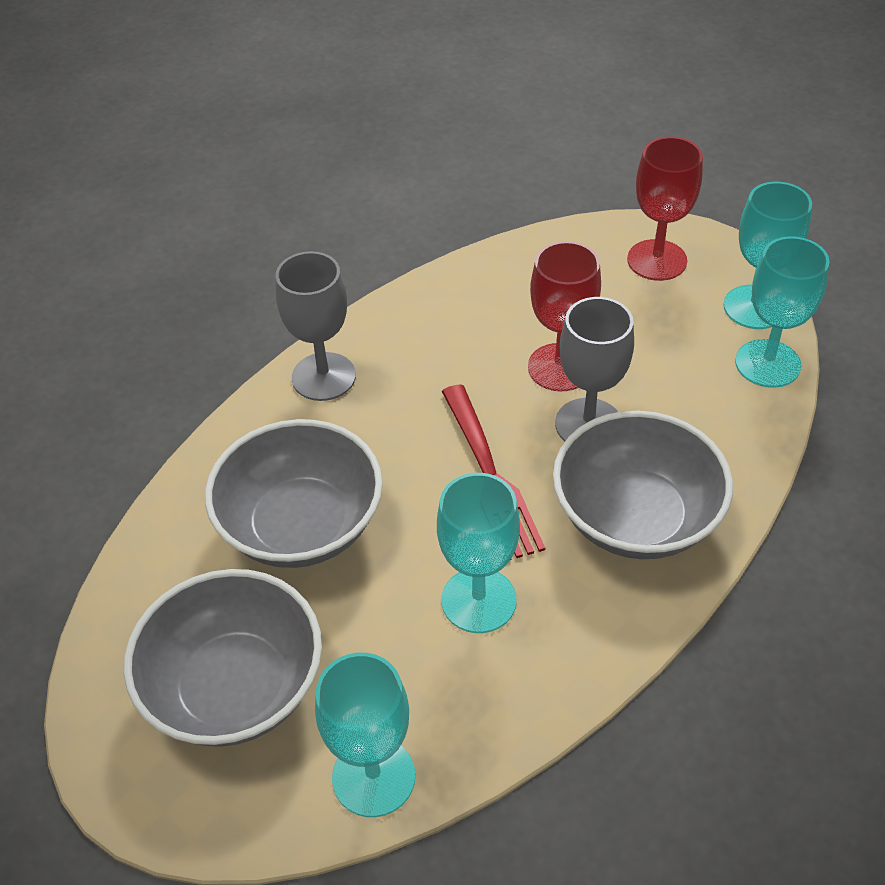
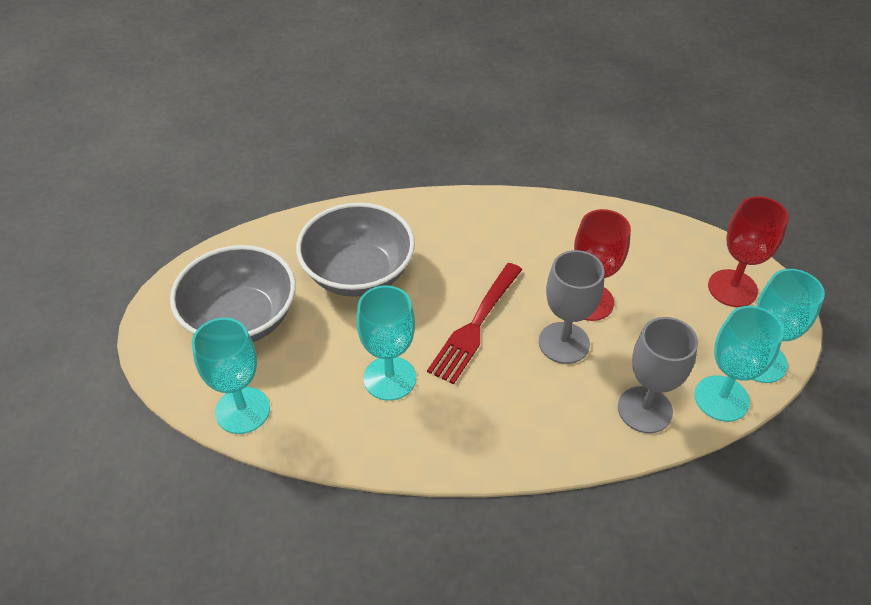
camera: 45 degrees right, 0 degrees up
grey goblet [276,251,356,401] -> grey goblet moved to [618,317,698,433]
grey bowl [553,411,733,559] -> none

